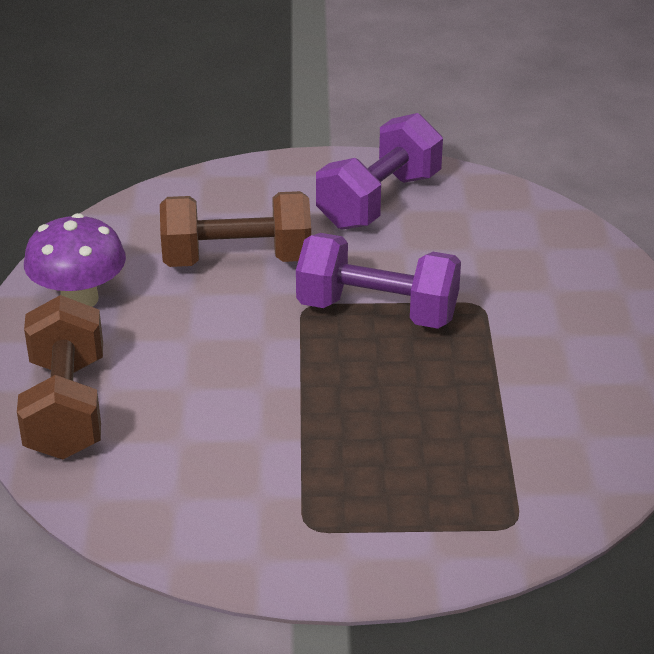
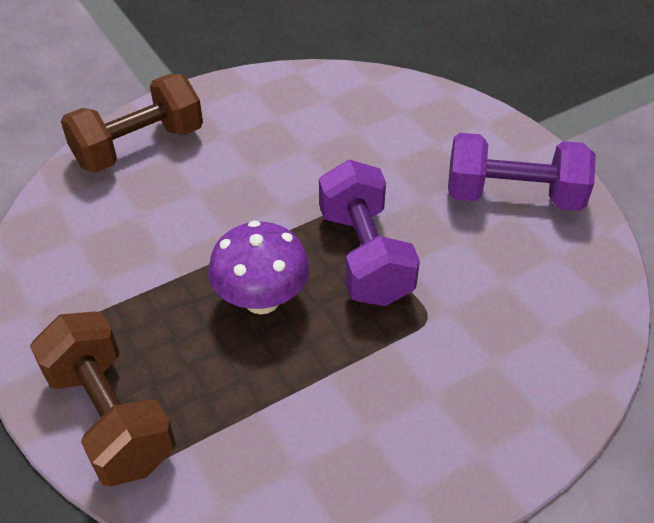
camera: 60 degrees right, 10 degrees up
purple mushroom [24,213,126,307] -> purple mushroom moved to [208,221,310,314]
brown dumbbell [160,191,311,267] -> brown dumbbell moved to [30,312,176,487]

